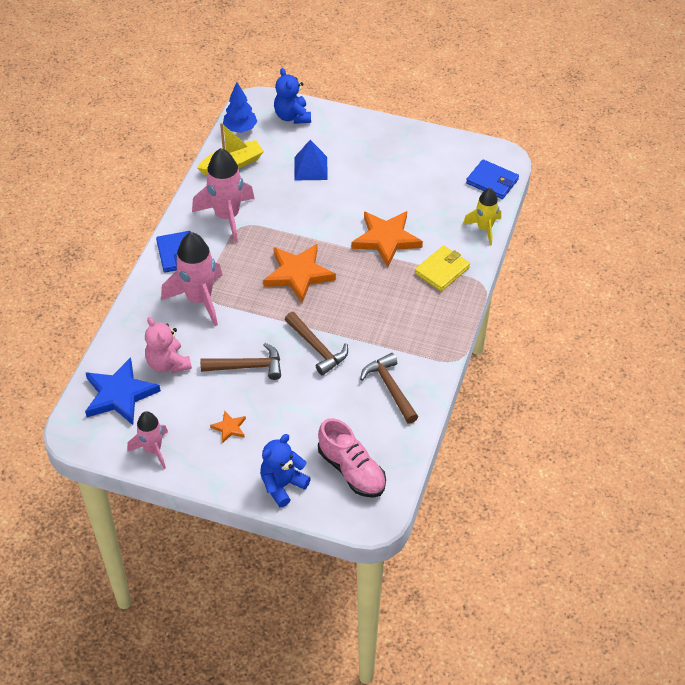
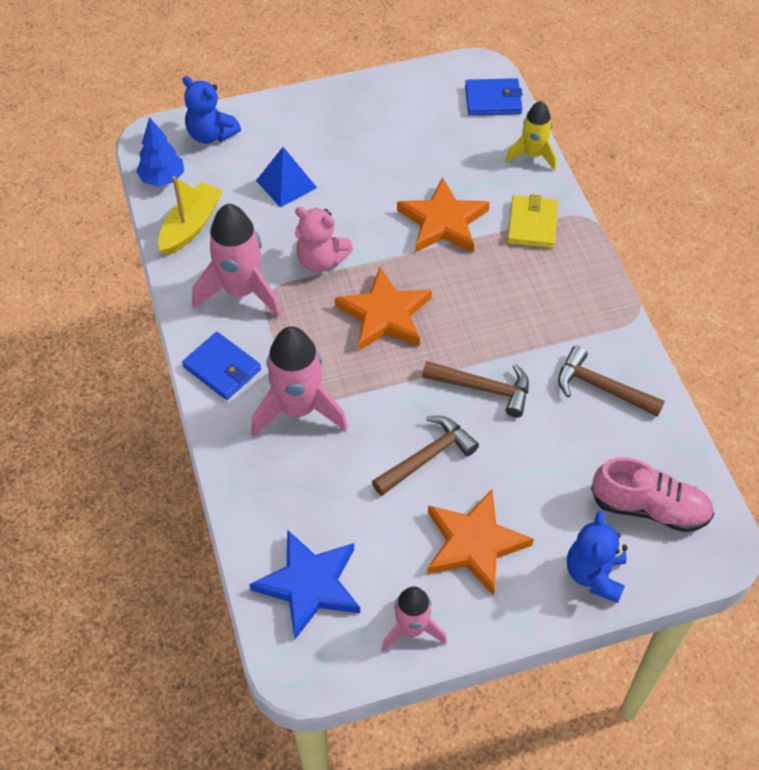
camera: 35 degrees left, 5 degrees up
pink teddy bear [145,317,192,373] -> pink teddy bear moved to [295,207,353,272]
orange star [210,411,246,443] -> orange star [427,489,534,595], size x2.15

